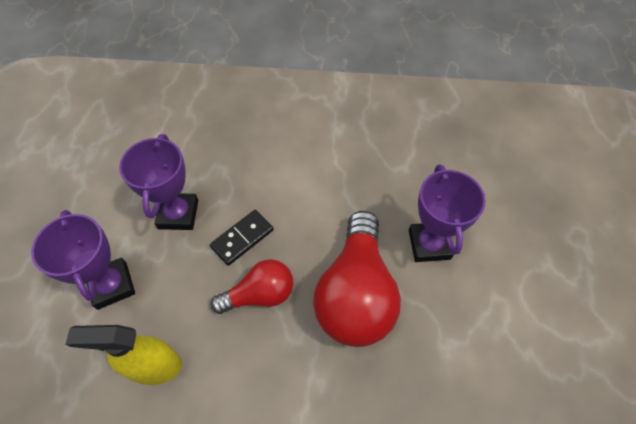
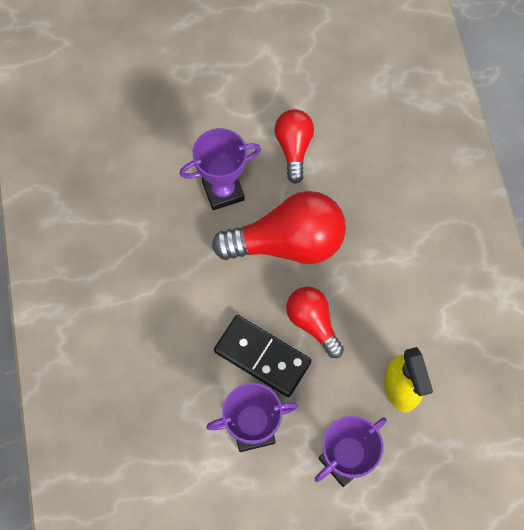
camera: 105 degrees left, 10 degrees up
black domino [210,210,274,266] -> black domino [214,315,312,397], size x1.52
none -> red light bulb [275,109,314,184]

